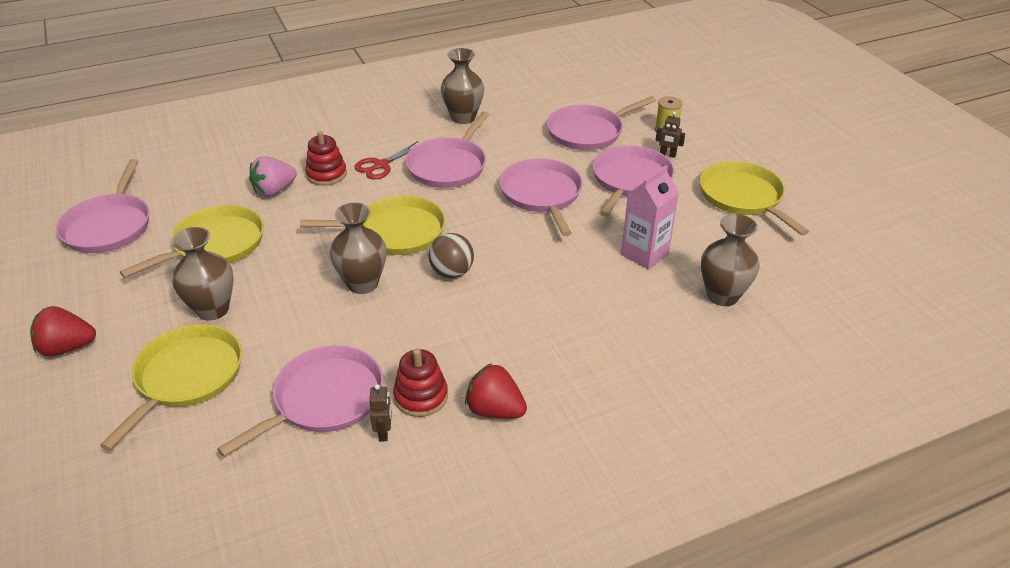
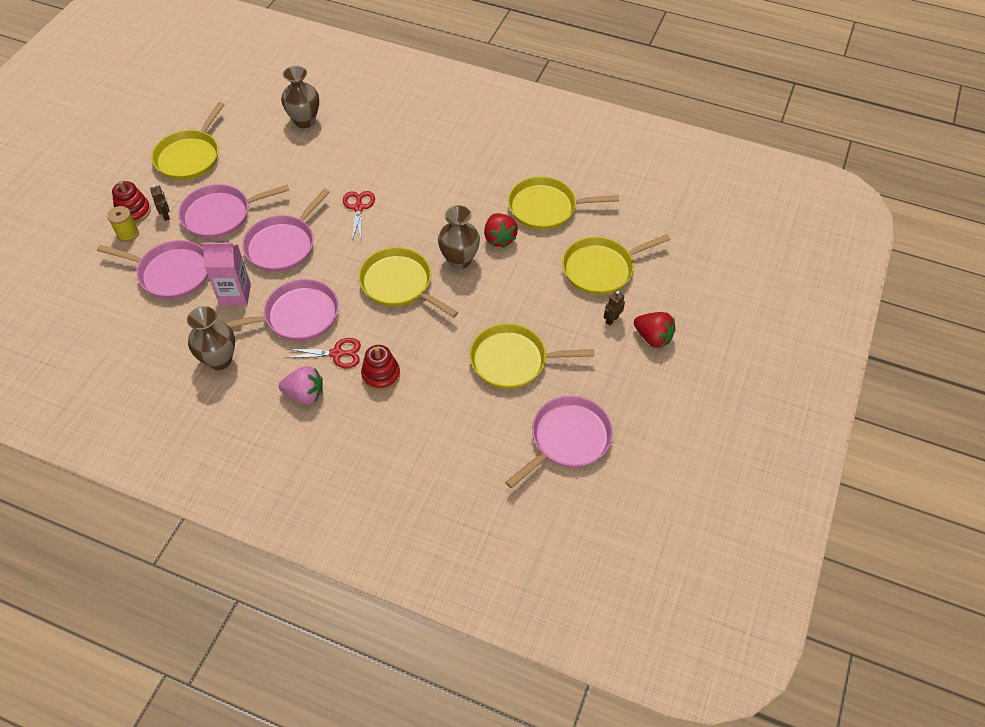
camera: 135 degrees left, 15 degrees up
brown vase [171,227,233,320] -> none
pink pan [217,345,384,457] -> yellow pan [508,176,619,230]
pink strawberry [249,156,297,197] -> pink strawberry moved to [279,366,323,404]
brown robot [369,384,392,442] -> brown robot moved to [604,291,625,325]
red stacking toy [393,349,448,417] -> red stacking toy moved to [112,181,151,223]
brown ball [429,233,474,278] -> none
red strawberry [465,363,527,418] -> red strawberry moved to [484,213,518,248]
pink carton [621,165,679,270] -> pink carton moved to [202,242,251,306]
none -> red scissors [343,191,375,242]

